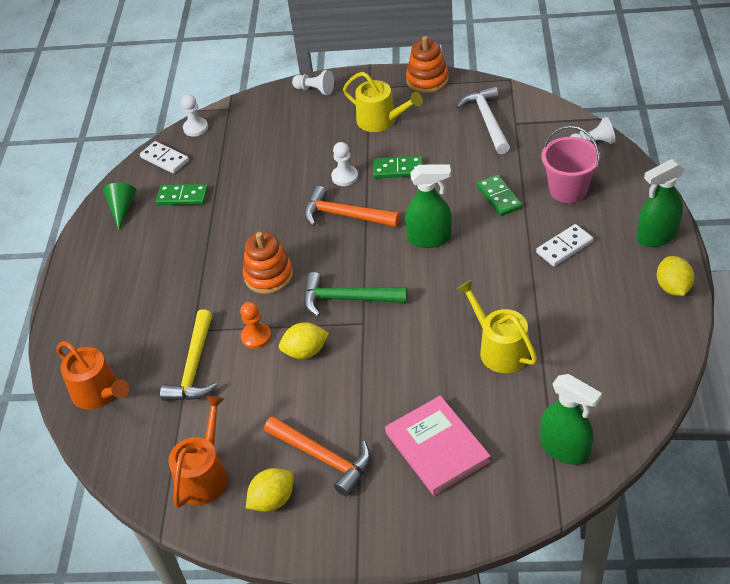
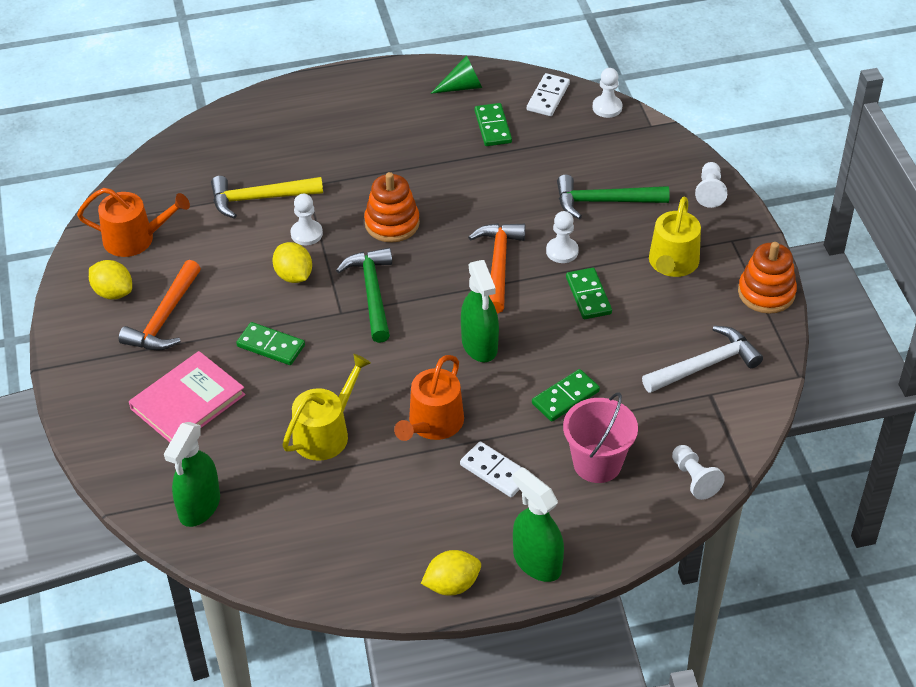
camera: 70 degrees right, 0 degrees up
orange watering can [57,341,129,410] -> orange watering can moved to [394,355,464,441]
orange pawn [240,302,271,349] -> white pawn [291,194,323,245]
none -> green domino [236,322,305,365]
none -> green hammer [557,175,670,219]

